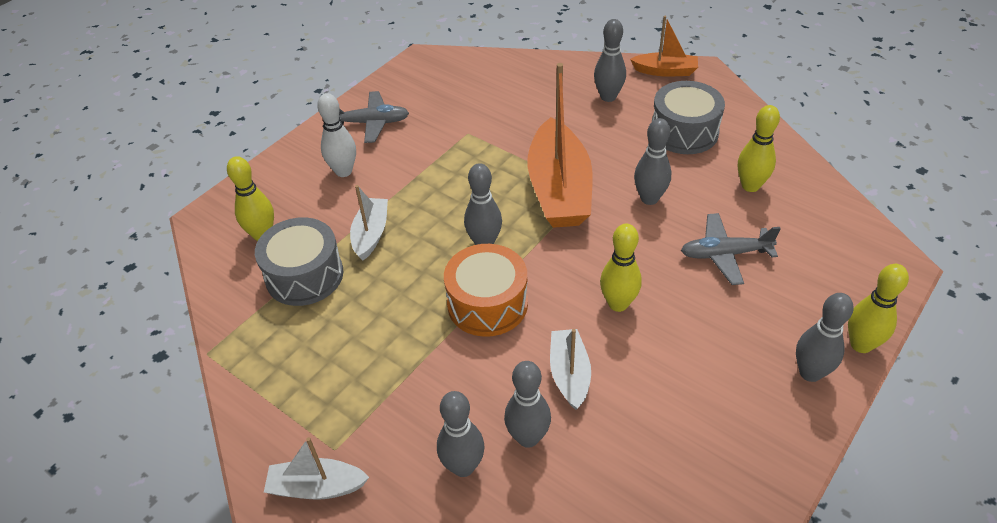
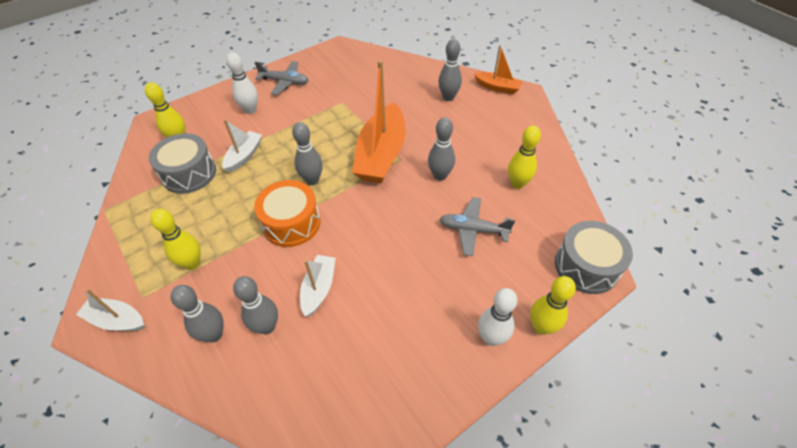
camera: 15 degrees right, 5 degrees up
yellow bowling pin [600,224,642,312] -> yellow bowling pin moved to [151,209,200,270]
grey drum [652,81,725,154] -> grey drum moved to [555,221,633,294]
grey bowling pin [796,293,854,382] -> white bowling pin [478,288,518,346]

